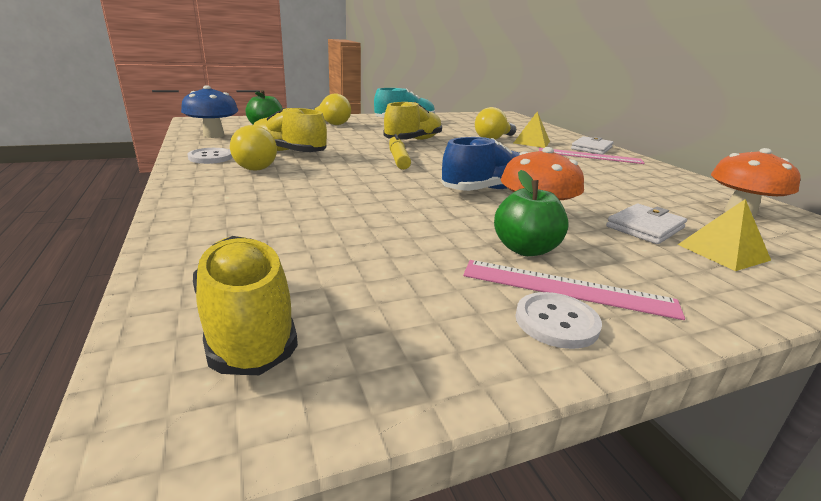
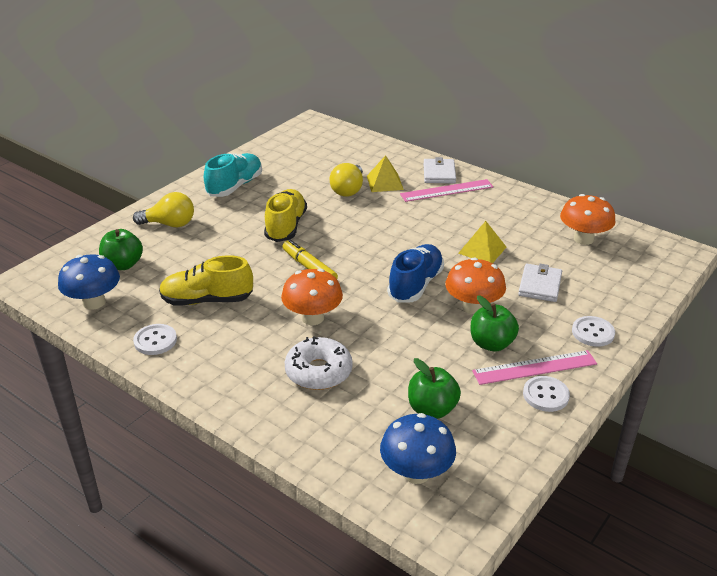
camera: 30 degrees left, 10 degrees up
yellow shoe [193,236,298,375] -> blue mushroom [380,413,456,484]
yellow light bulb [230,125,277,171] -> none
yellow pyramid [677,199,771,271] -> yellow pyramid moved to [458,221,507,263]
none -> orange mushroom [281,269,343,325]
none -> white donut [285,336,353,390]
none -> green apple [408,358,461,419]
none -> white button [572,316,615,347]

